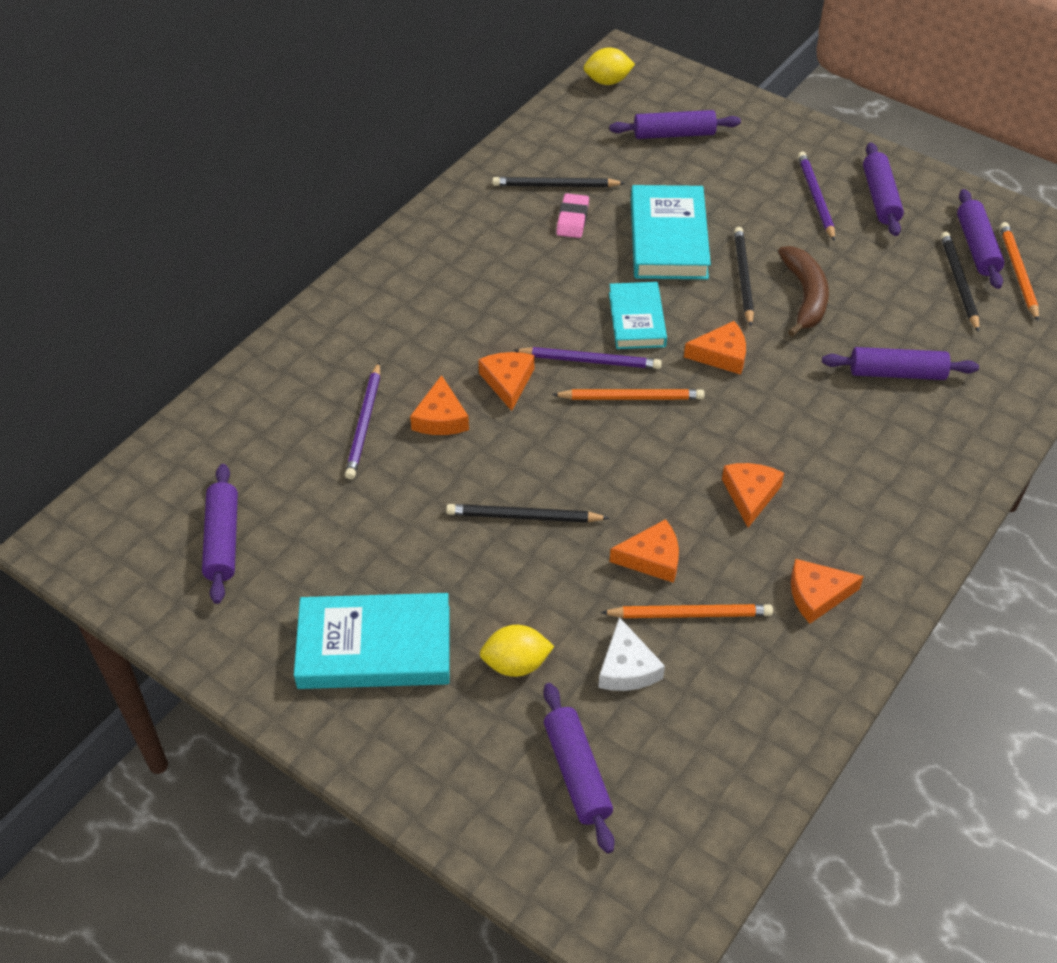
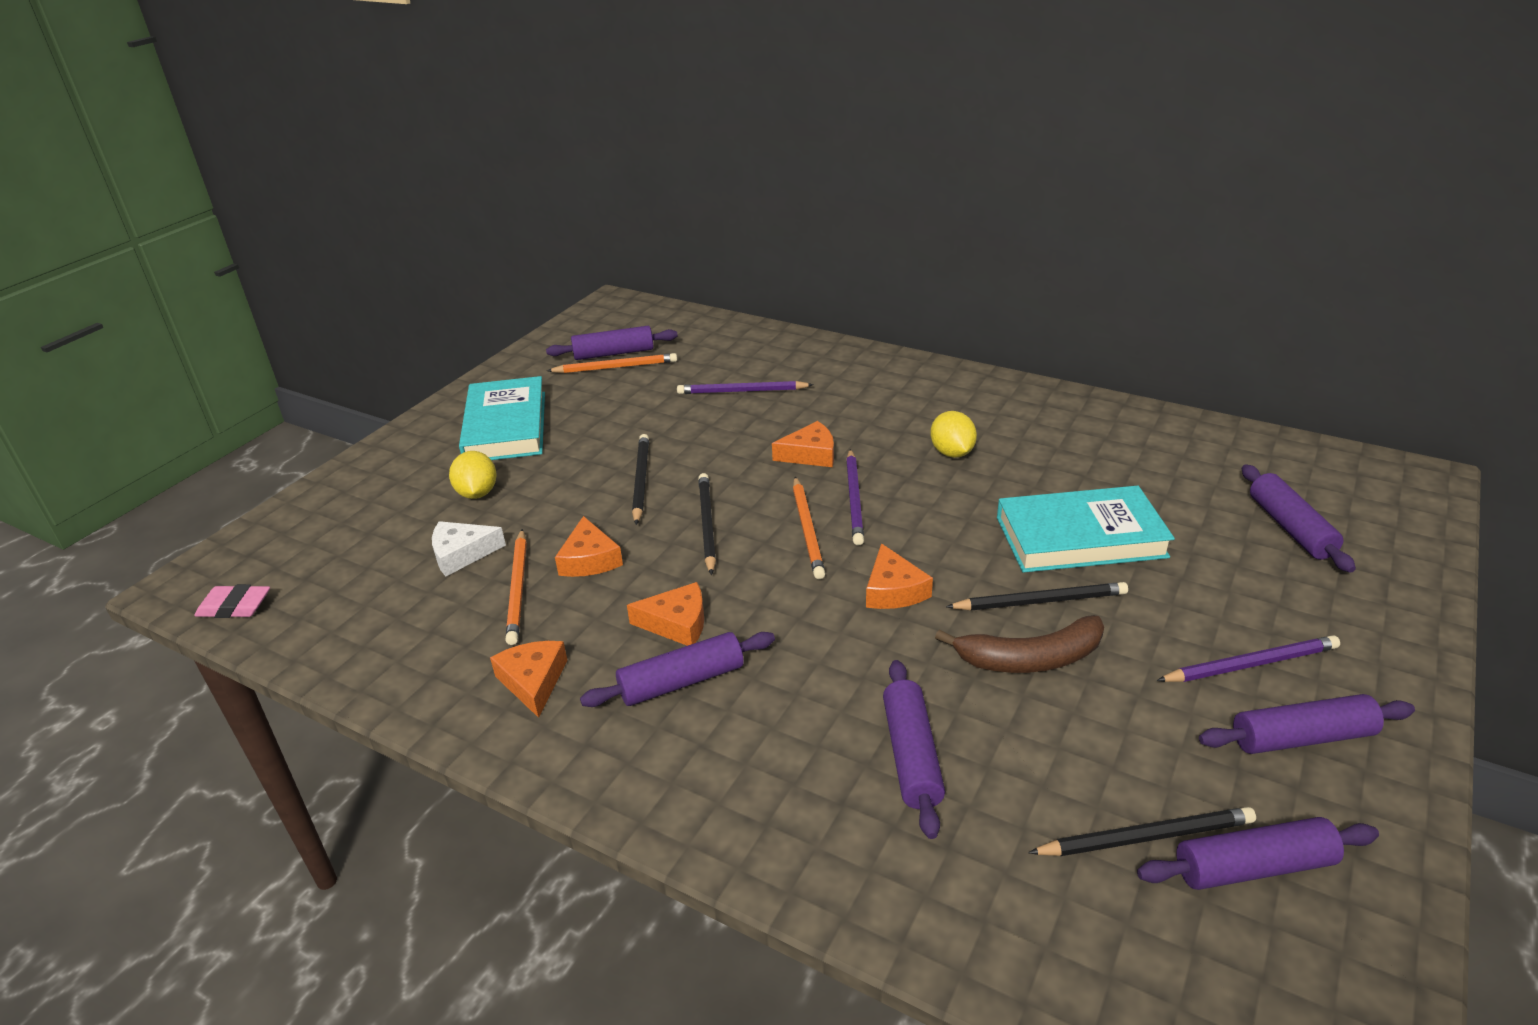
camera: 85 degrees right, 15 degrees down
orange cheese [410,375,469,435] -> none
black pencil [492,177,625,187] -> black pencil moved to [698,473,716,575]
purple rolling pin [543,683,615,853] -> purple rolling pin moved to [580,632,775,707]
pink eraser [556,193,589,238] -> pink eraser moved to [194,584,270,618]
yellow lemon [584,47,635,85] -> yellow lemon moved to [930,411,977,458]
turquoise book [609,282,667,349] -> none
orange pencil [1000,222,1039,322] -> orange pencil moved to [547,353,677,373]

